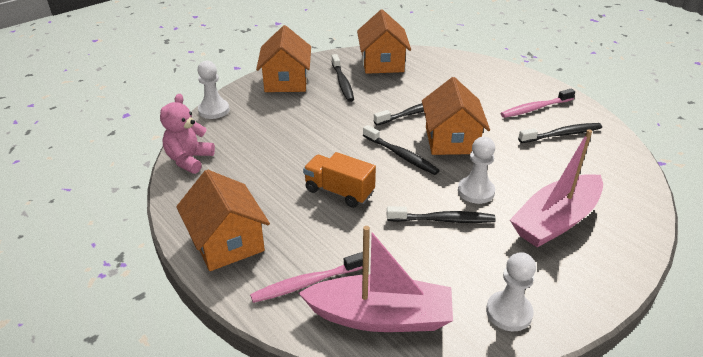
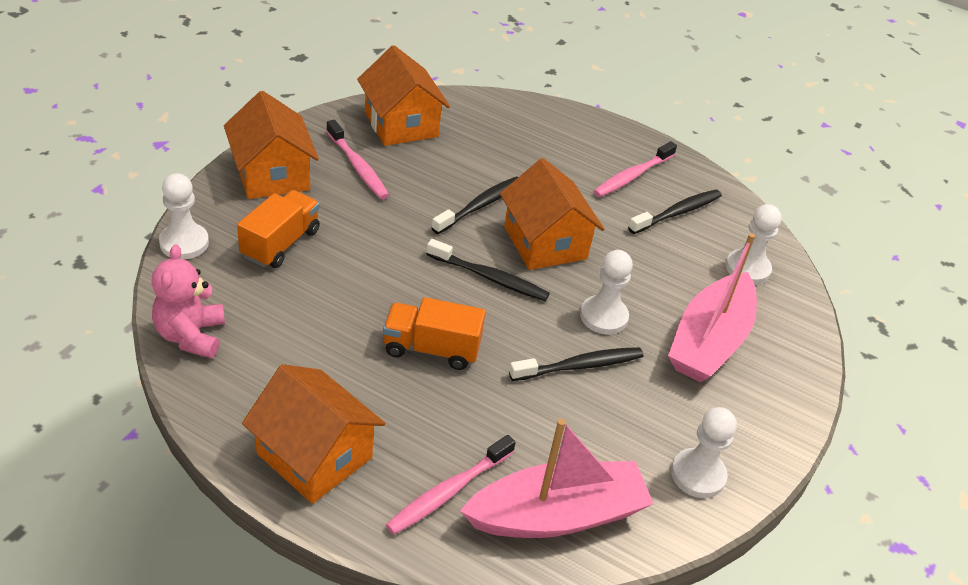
camera: 25 degrees left, 5 degrees up
black toothbrush [332,54,354,102] -> pink toothbrush [326,119,389,199]
none -> orange truck [237,190,320,268]
none -> white pawn [726,204,782,285]

